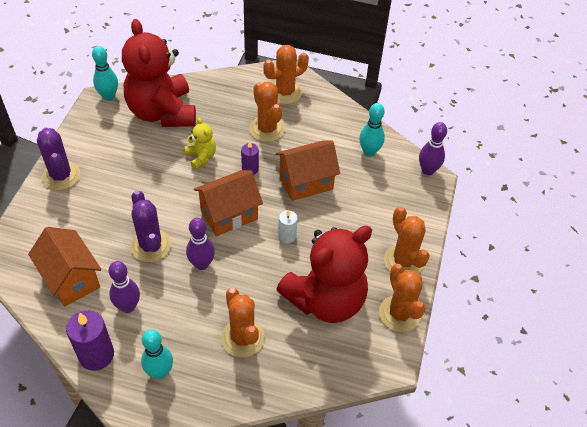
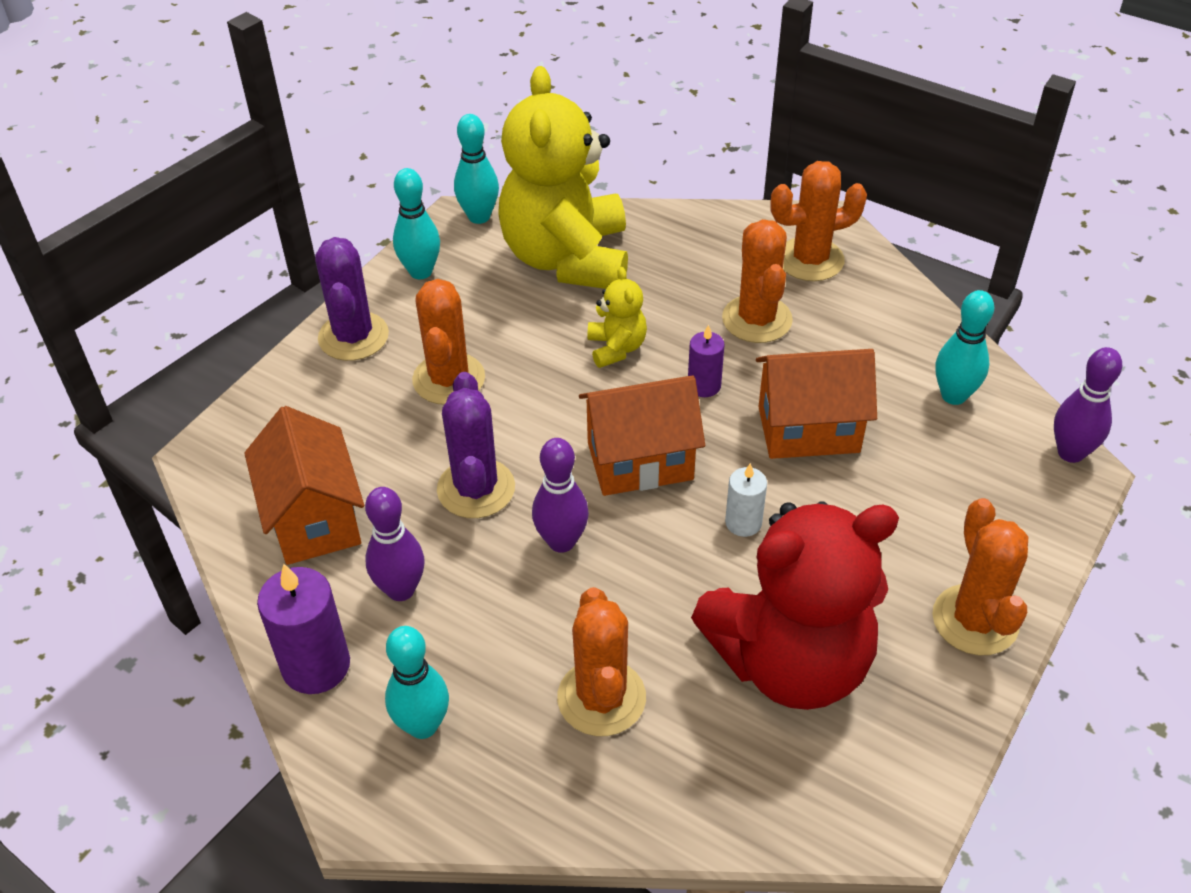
camera: 20 degrees right, 5 degrees down
red teddy bear [122,19,196,127] -> yellow teddy bear [498,66,628,289]
orange cactus [379,264,426,332] -> orange cactus moved to [412,279,485,405]
none -> turquoise bowling pin [393,168,440,279]

